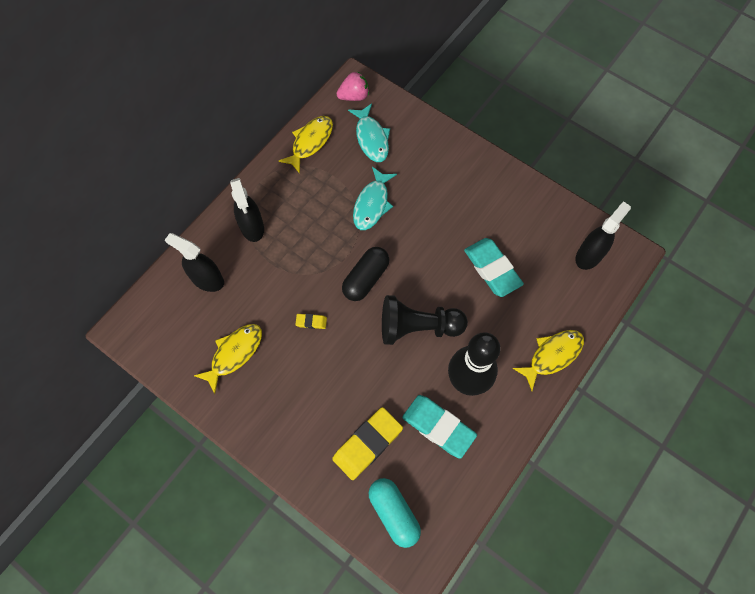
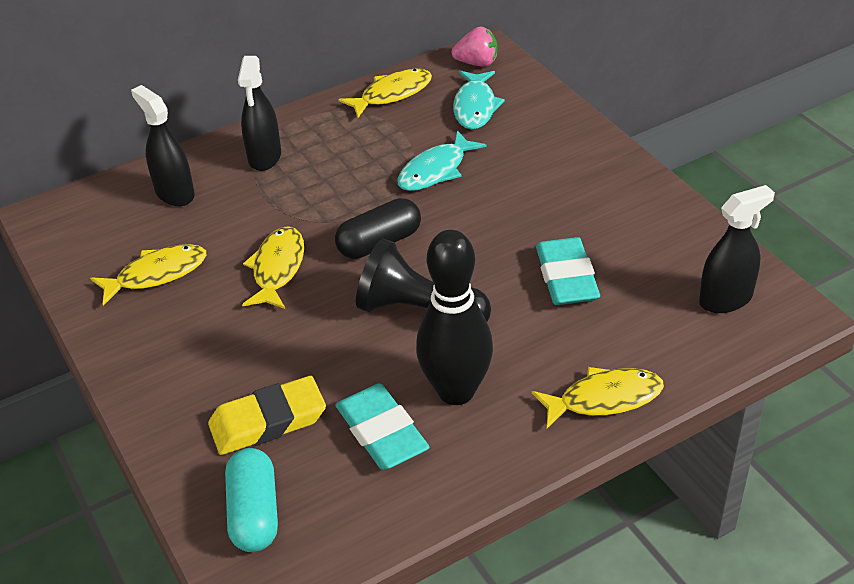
camera: 25 degrees right, 25 degrees down
yellow eraser [295,314,327,329] -> yellow fish [242,226,304,309]

